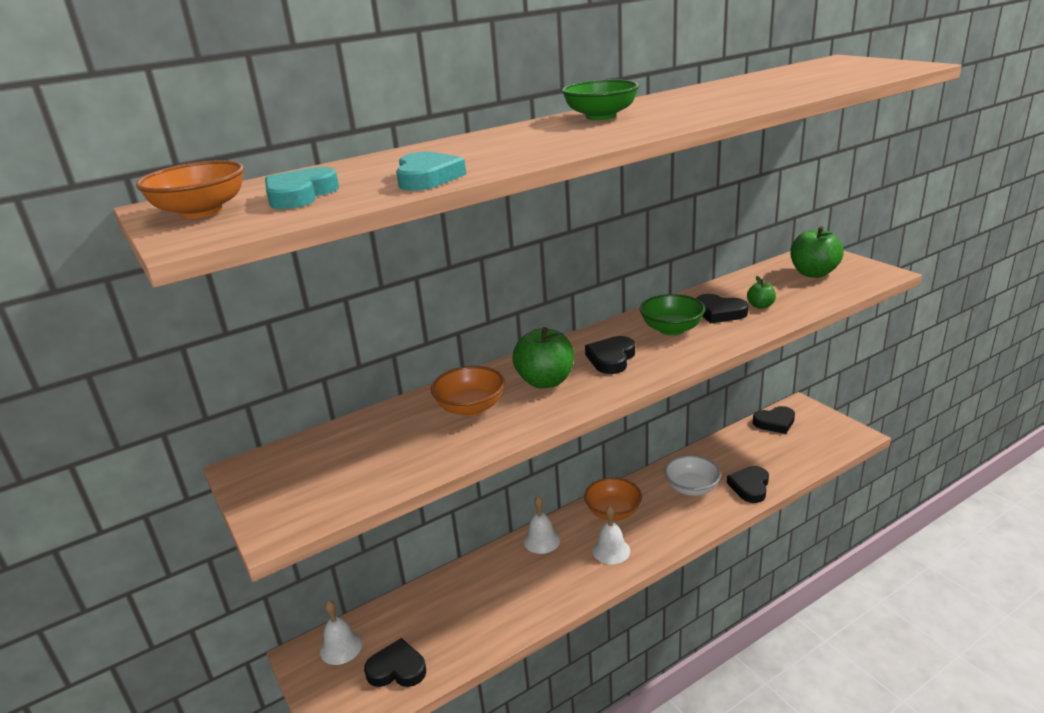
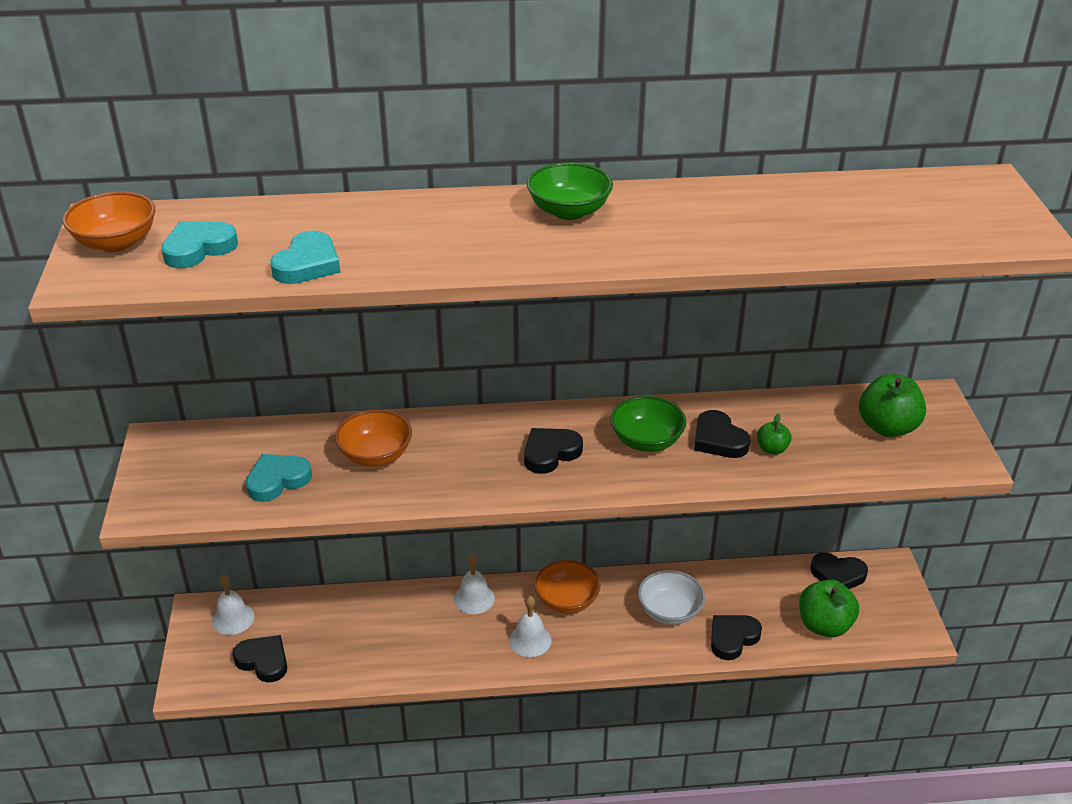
camera: 25 degrees right, 10 degrees up
green apple [513,327,574,388] -> green apple moved to [799,579,859,637]
none -> turquoise heart [246,454,312,502]

